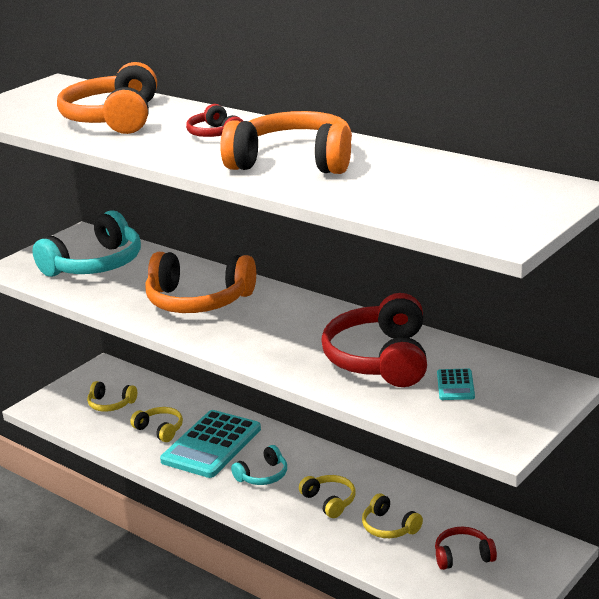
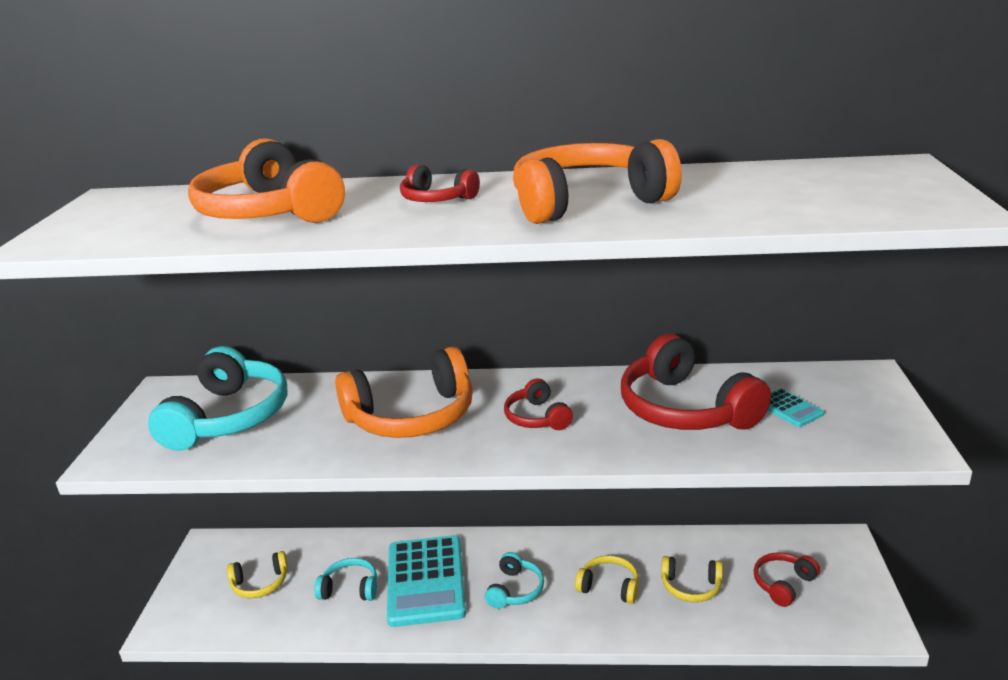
camera: 35 degrees left, 0 degrees up
yellow headphones [130,407,183,442] -> turquoise headphones [314,558,377,601]
none -> red headphones [504,378,573,430]

